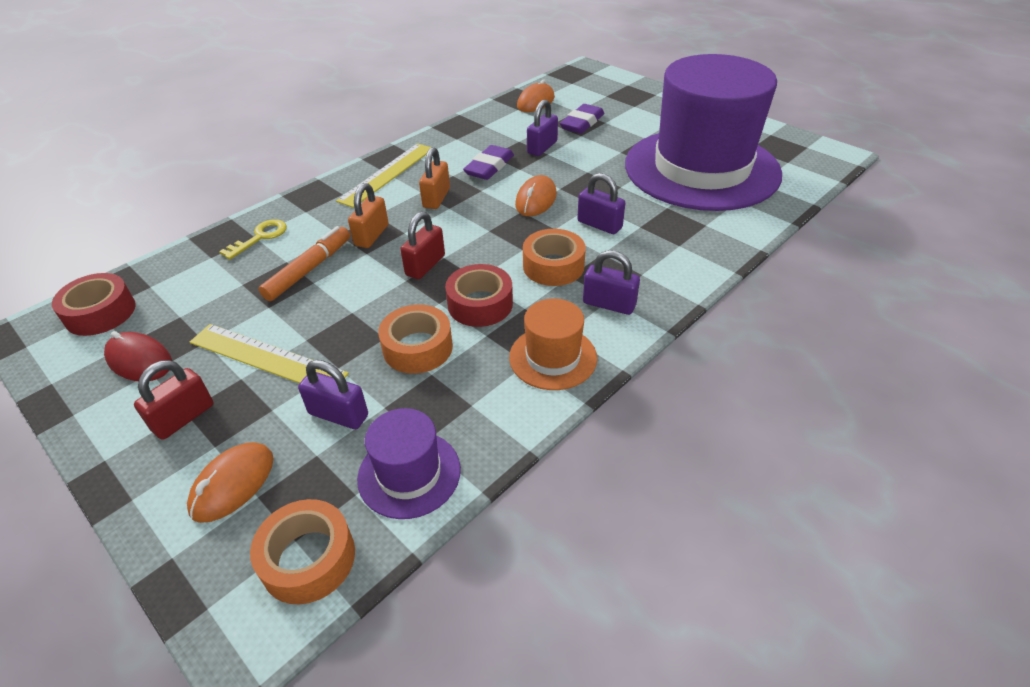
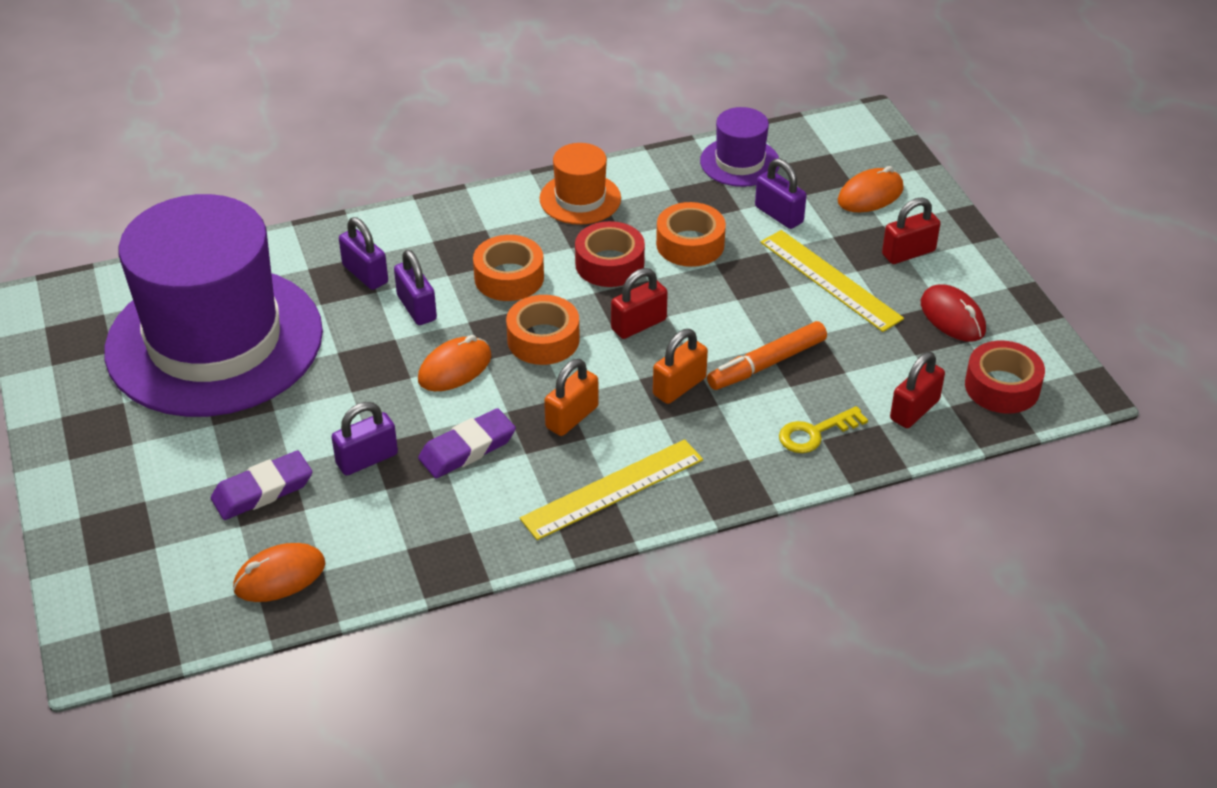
camera: 155 degrees left, 0 degrees up
orange tape [250,499,355,604] -> orange tape moved to [506,295,580,365]
purple padlock [583,250,640,315] -> purple padlock moved to [339,217,388,290]
none -> red padlock [890,352,945,428]

